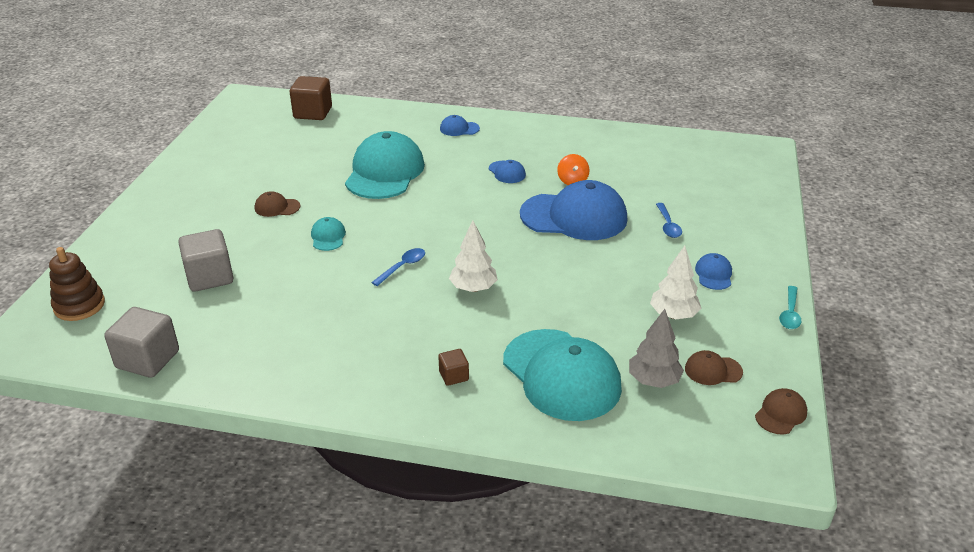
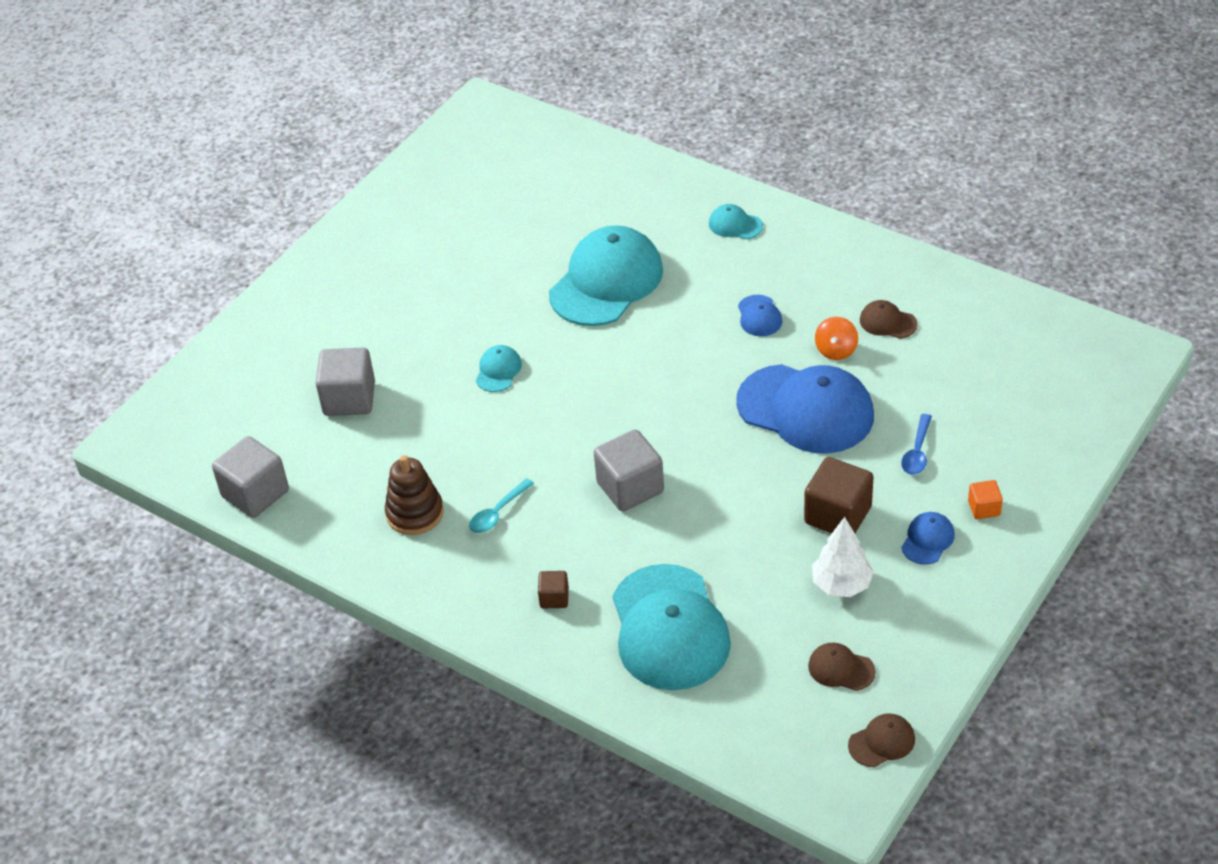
camera: 25 degrees right, 10 degrees up
brown stacking toy [49,247,105,321] -> brown stacking toy moved to [385,455,444,535]
brown cap [255,191,300,217] -> brown cap moved to [860,300,918,339]
brown cube [290,76,332,120] -> brown cube moved to [804,457,873,533]
blue spoon [371,248,425,286] -> none
blue cap [440,115,480,136] -> turquoise cap [709,204,763,239]
white tree [449,220,498,292] -> grey cube [594,430,664,511]
grey tree [629,309,684,388] -> none
turquoise spoon [779,286,802,329] -> turquoise spoon moved to [469,478,534,533]
none -> orange cube [968,480,1003,519]

